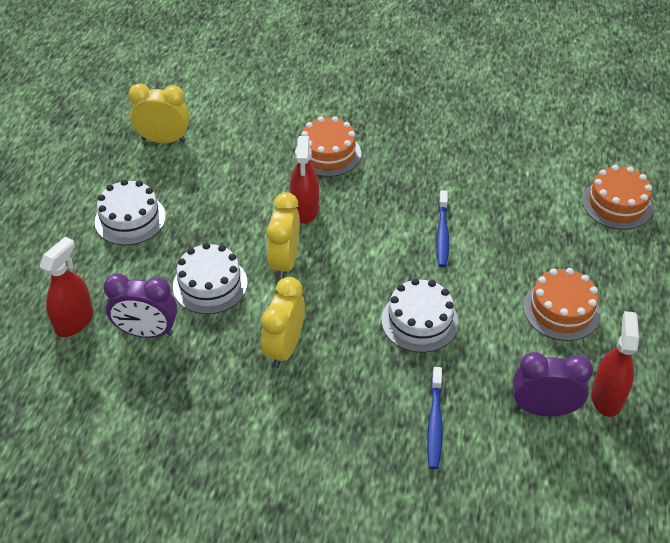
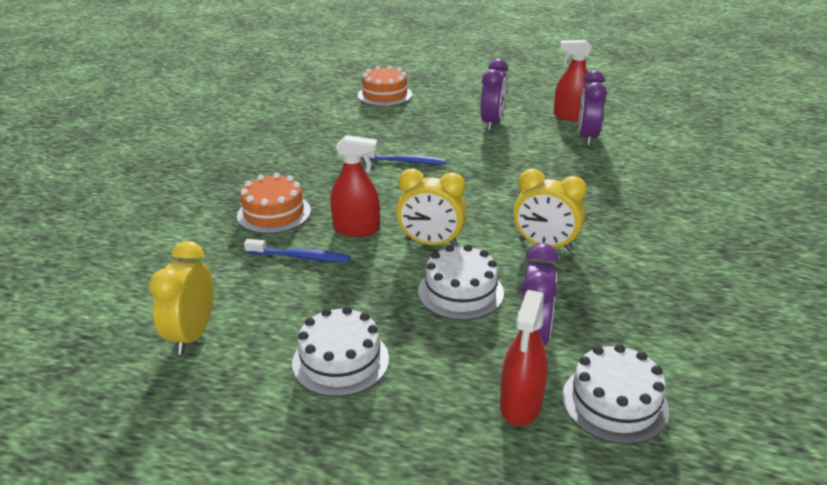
camera: 85 degrees left, 15 degrees down
red spray bottle [39,237,93,337] -> red spray bottle turned 105 degrees counterclockwise [500,290,548,426]
white cake [382,278,459,353] -> white cake moved to [562,344,669,444]
blue toothbrush [427,367,443,469] -> blue toothbrush moved to [244,239,350,263]
orange cake [523,268,601,341] -> purple clock [480,59,508,131]

